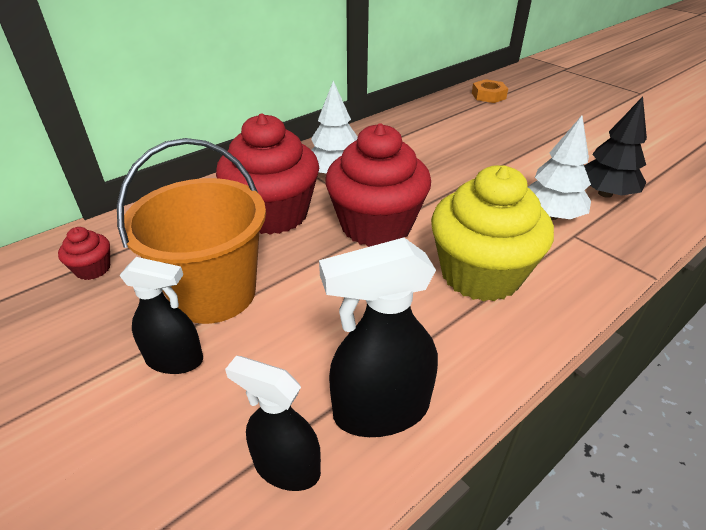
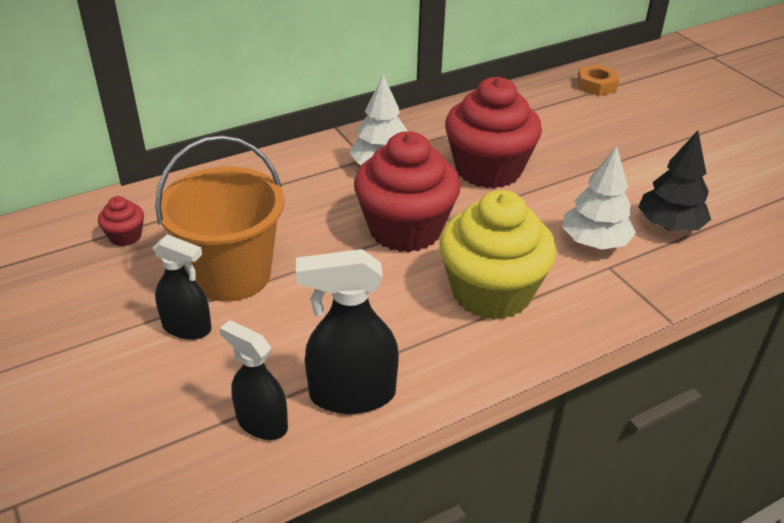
camera: 10 degrees right, 0 degrees up
red cupcake [216,114,319,235] -> red cupcake moved to [445,77,542,189]

